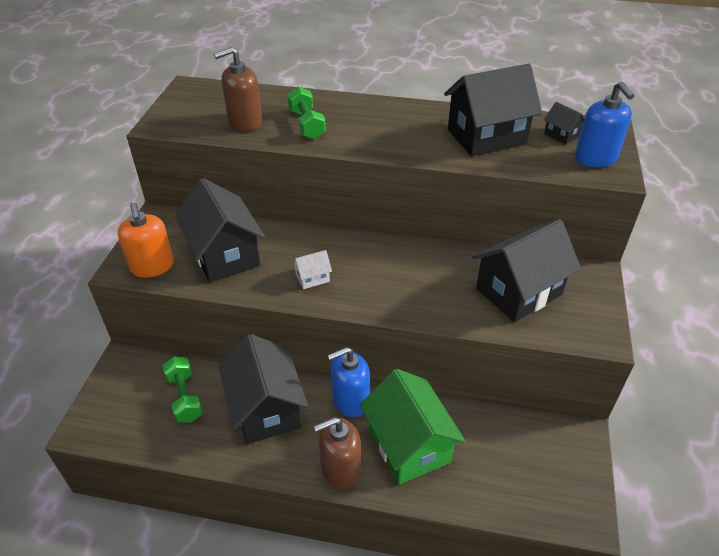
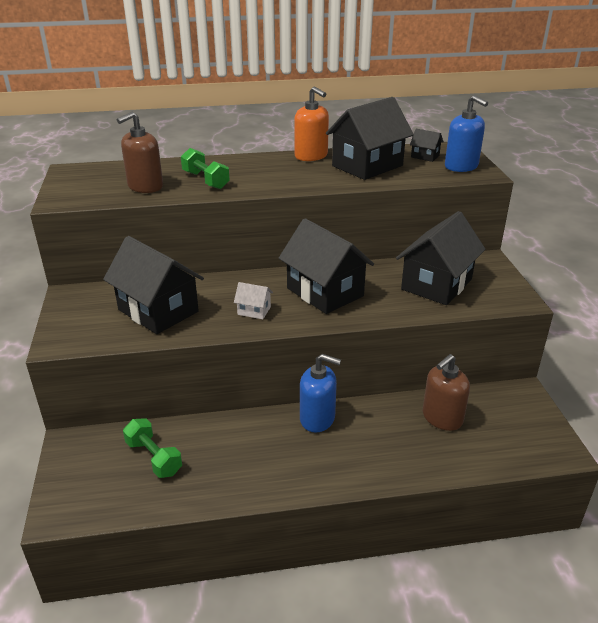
camera: 20 degrees left, 10 degrees down
orange soap dispenser [118,202,174,278] -> orange soap dispenser moved to [294,87,329,161]
black house [219,334,308,444] -> black house moved to [279,218,374,314]
white house [292,250,332,289] -> white house turned 60 degrees clockwise [234,282,273,319]
brown soap dispenser [314,417,361,489] -> brown soap dispenser moved to [423,354,470,431]
blue soap dispenser [327,347,370,417] -> blue soap dispenser turned 120 degrees counterclockwise [300,354,341,432]
green house [360,369,465,485] -> none

